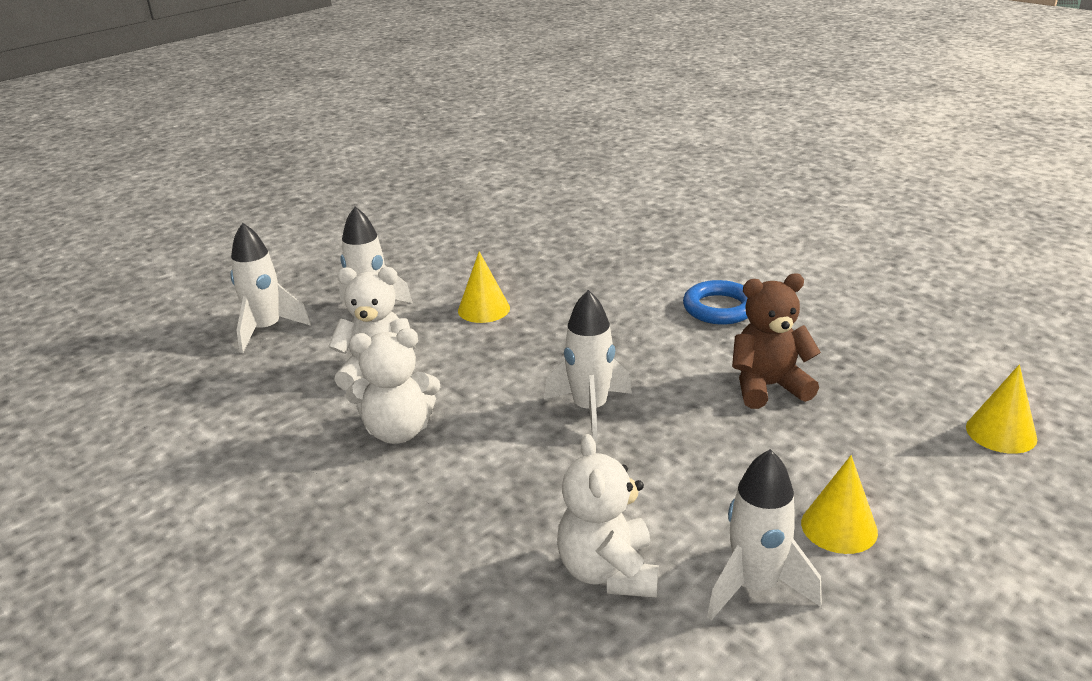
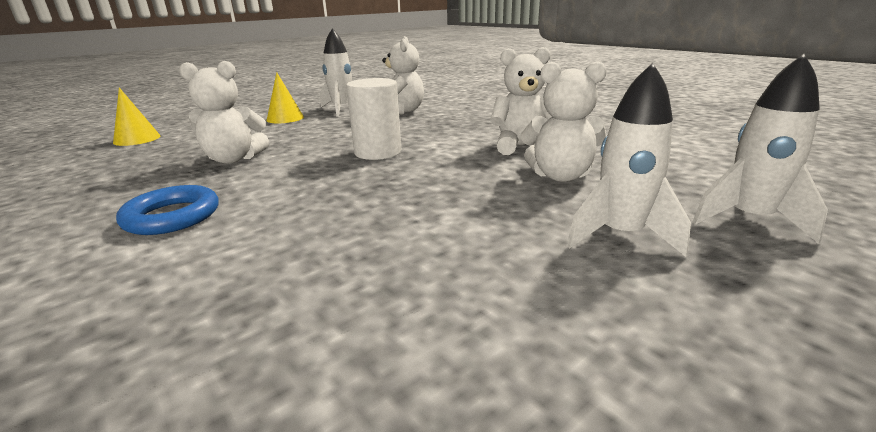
camera: 175 degrees left, 5 degrees down
yellow cone [458,251,510,323] -> none
white rocket [544,290,632,441] -> white cylinder [346,78,401,160]
brown teddy bear [732,273,821,409] -> white teddy bear [179,61,269,164]

